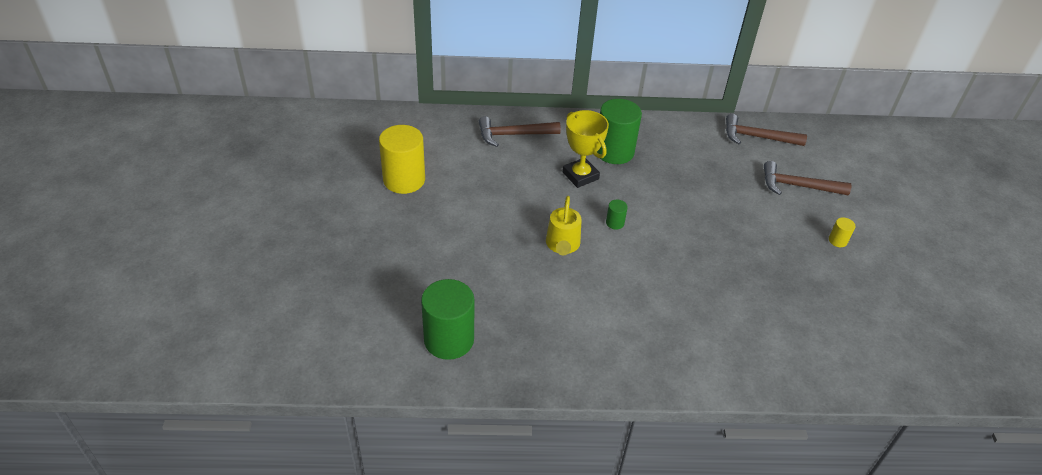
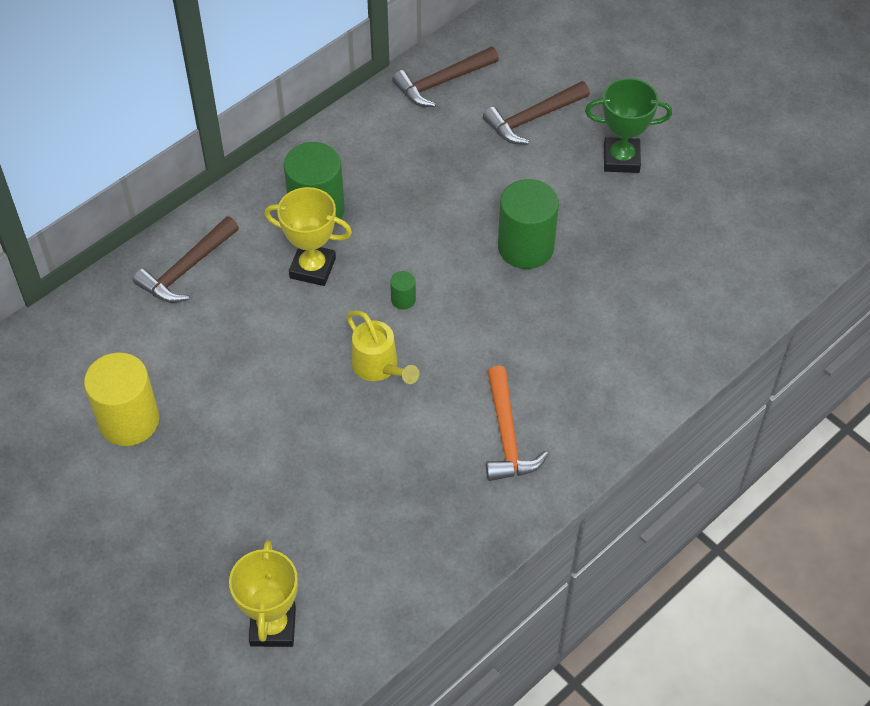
camera: 40 degrees left, 10 degrees up
green cylinder [421,279,474,360] -> green cylinder moved to [498,179,559,269]
yellow cylinder [829,217,855,247] -> green trophy [585,78,672,173]
none -> yellow trophy [229,540,298,647]
none -> orange hammer [486,366,548,481]

